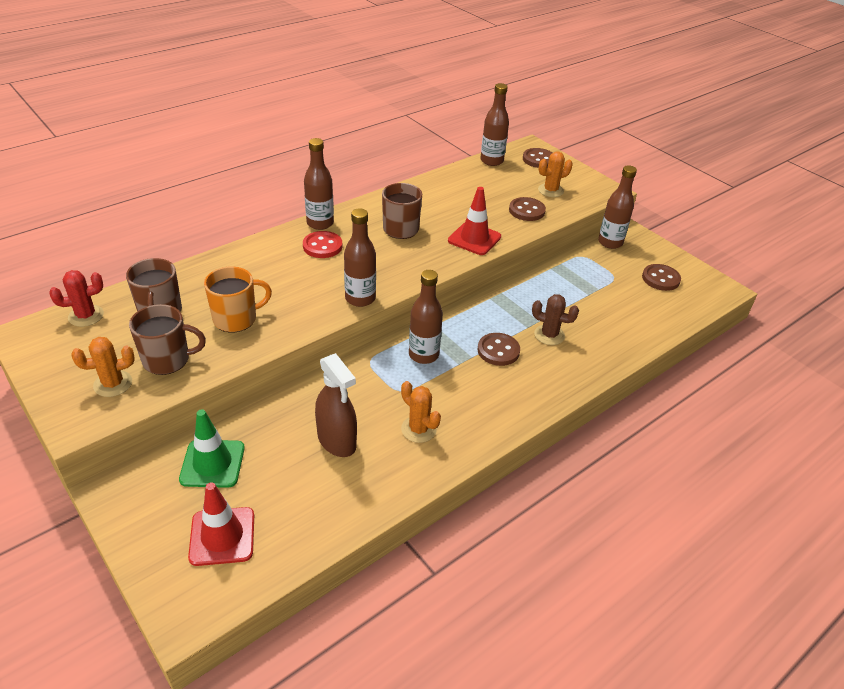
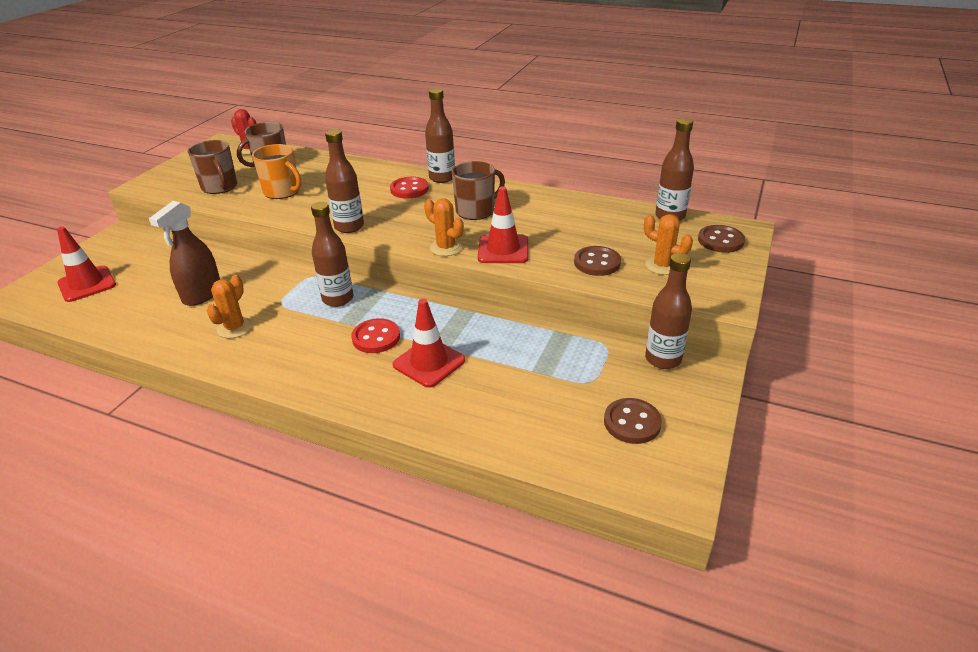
camera: 65 degrees right, 5 degrees down
orange cactus [71,337,135,397] -> orange cactus moved to [424,198,464,256]
green traffic cone [179,409,245,488] -> none
brown button [477,333,520,366] -> red button [351,318,400,353]
brown cactus [532,294,579,345] -> red traffic cone [393,299,465,388]

